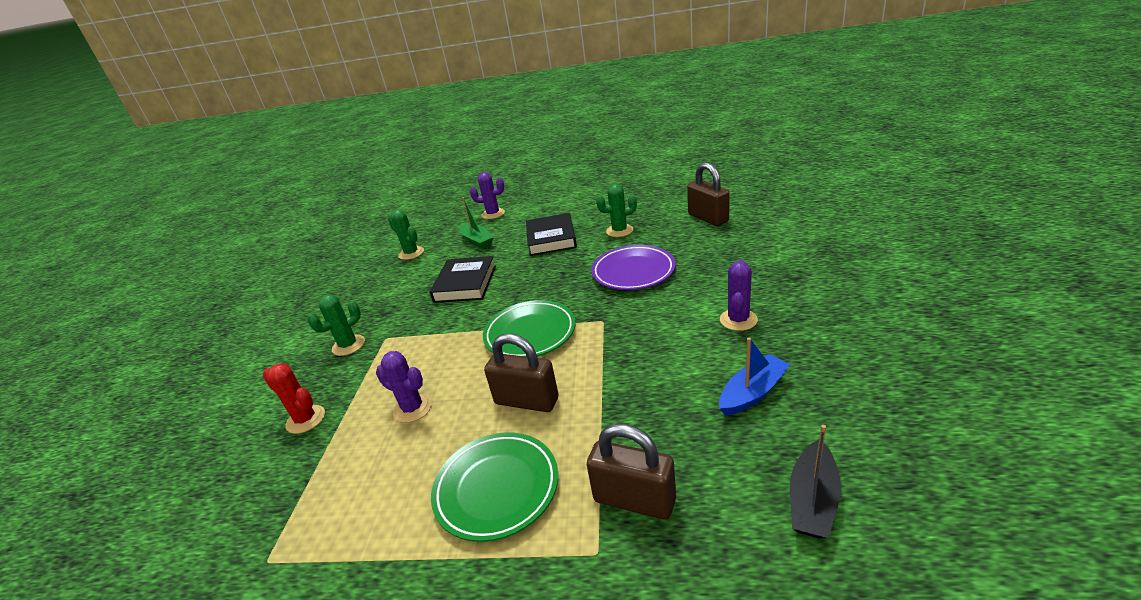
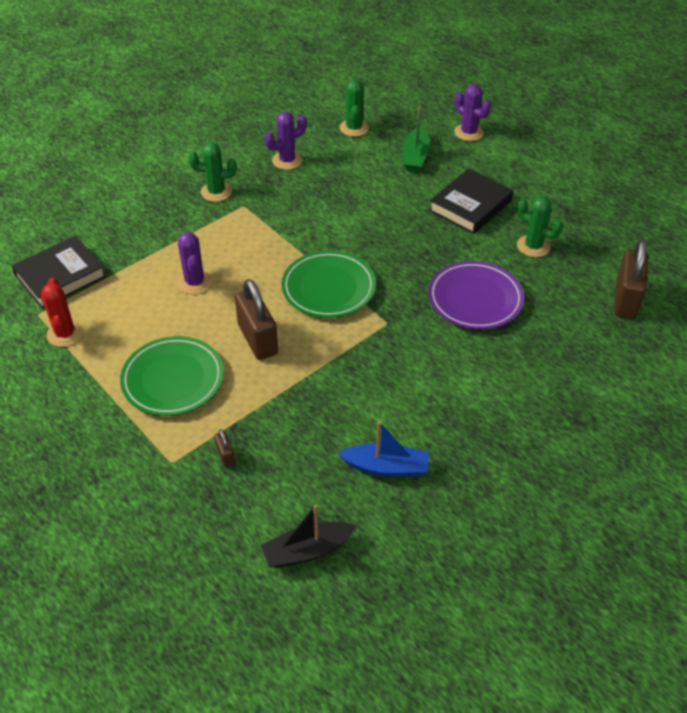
camera: 40 degrees right, 15 degrees up
red cactus [263,364,325,434] -> red cactus moved to [41,278,84,347]
black book [430,256,496,303] -> black book moved to [11,236,106,309]
brown padlock [587,424,676,520] -> brown padlock [215,429,235,468], size x0.45
purple cactus [720,260,758,331] -> purple cactus moved to [265,112,307,170]

